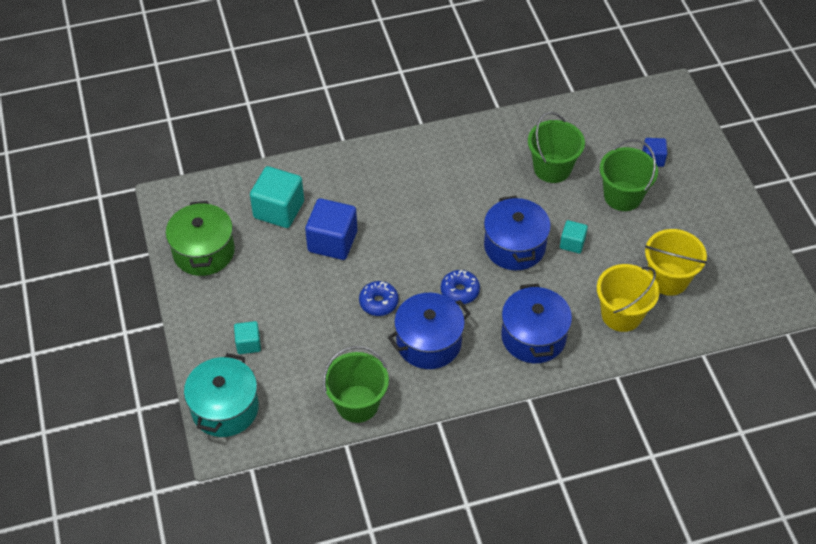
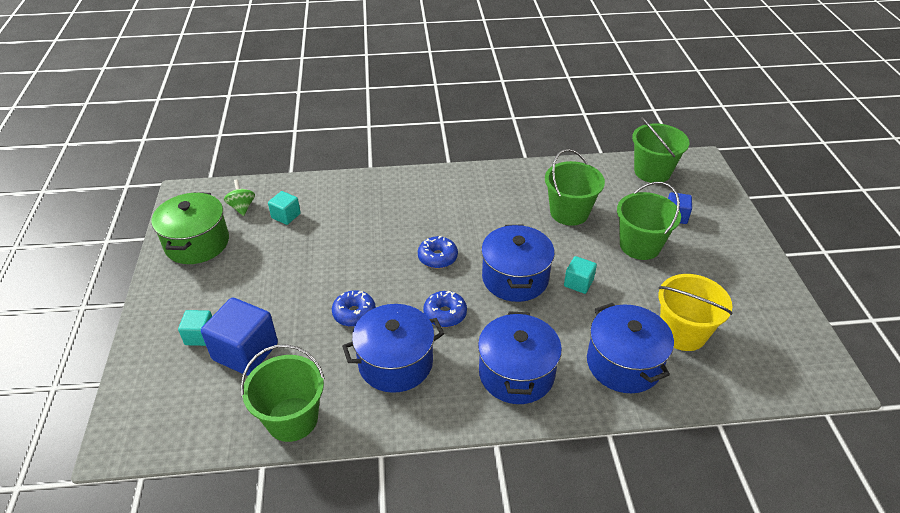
camera: 10 degrees right, 10 degrees down
turquoise pot [184,353,259,437] -> none
turquoise cube [250,166,304,228] -> turquoise cube [268,191,301,225], size x0.54
blue cube [305,198,357,260] -> blue cube moved to [201,298,278,376]
yellow bucket [597,264,659,332] -> blue pot [587,303,674,393]
none -> green spinning top [224,179,255,216]
none -> blue donut [418,236,458,268]
none -> green bucket [632,117,689,183]

